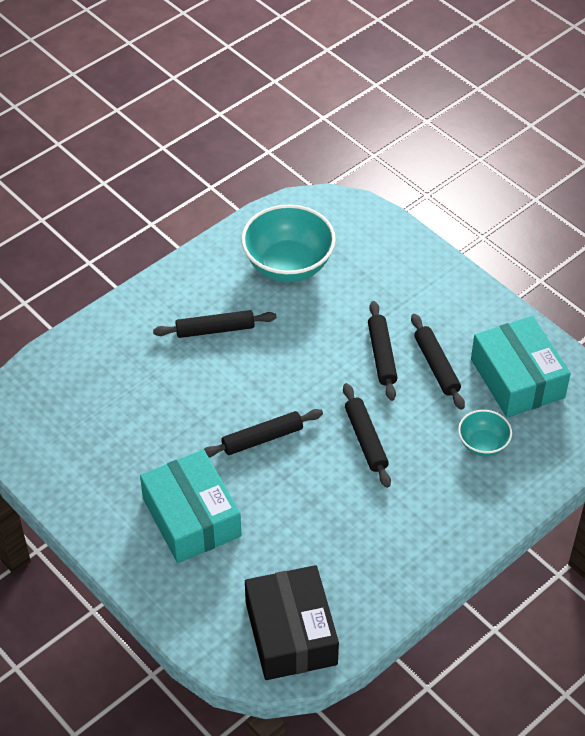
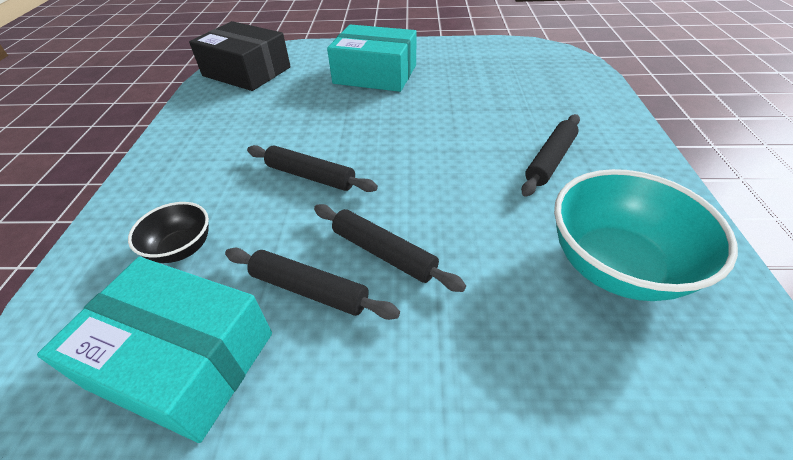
camera: 135 degrees right, 5 degrees down
black rolling pin [204,409,323,458] -> none
turquoise bowl [458,410,512,456] -> black bowl [128,202,209,263]

